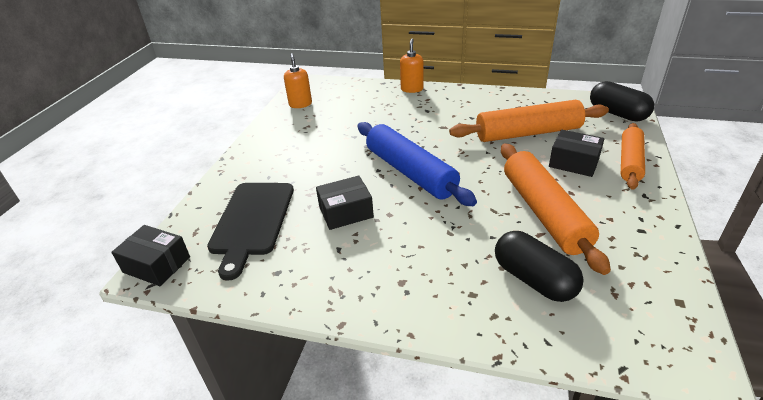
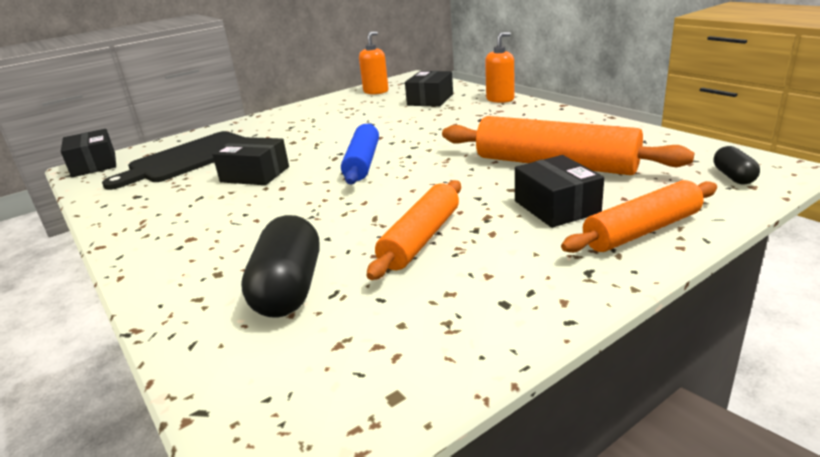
camera: 40 degrees right, 10 degrees down
blue rolling pin [357,122,477,206] -> blue rolling pin [341,123,379,184], size x0.65
orange rolling pin [501,143,611,275] -> orange rolling pin [367,180,461,280], size x0.65
black capsule [590,81,654,122] -> black capsule [714,146,760,184], size x0.52
none -> black box [405,71,453,107]

